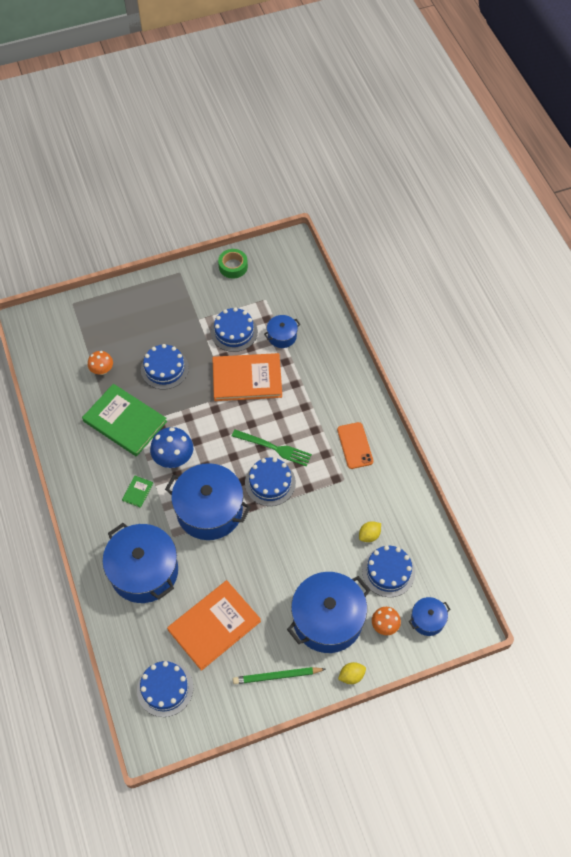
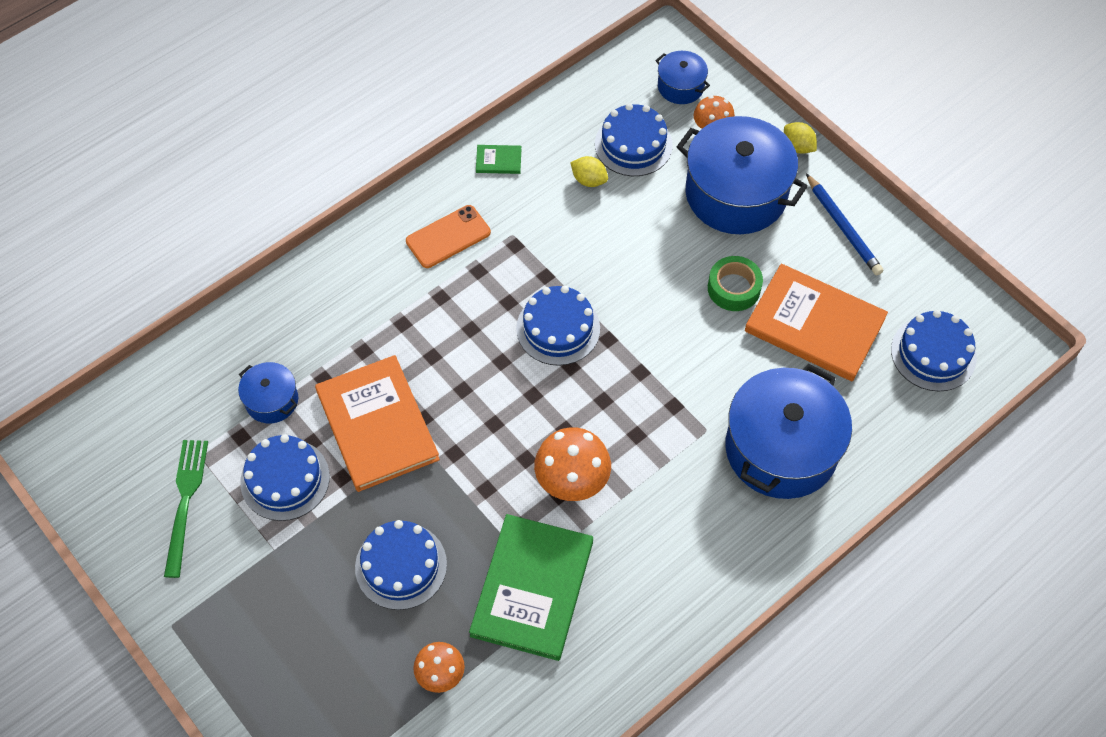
camera: 110 degrees left, 0 degrees up
green book [122,476,153,508] -> green book moved to [476,145,521,174]
blue mushroom [150,427,193,468] -> orange mushroom [534,427,611,501]
blue pot [165,463,251,540] -> none
green tape [218,249,248,278] -> green tape moved to [708,256,763,311]
green fork [232,429,312,467] -> green fork moved to [164,440,208,578]
green pencil [233,667,326,684] -> blue pencil [806,174,884,275]

